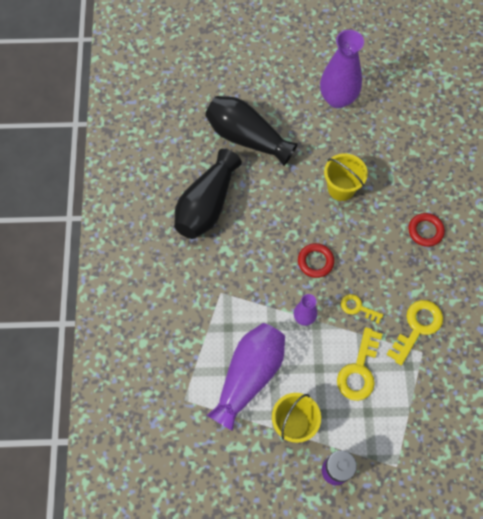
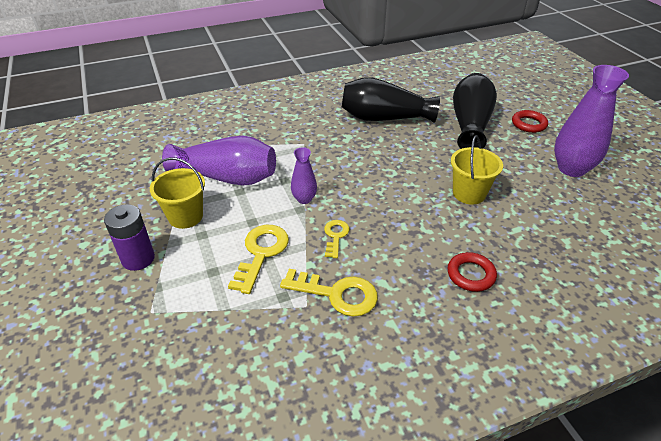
camera: 70 degrees right, 25 degrees down
red ring [298,243,334,278] -> red ring moved to [512,110,548,133]
yellow key [337,327,382,401] -> yellow key turned 105 degrees clockwise [228,225,289,294]

